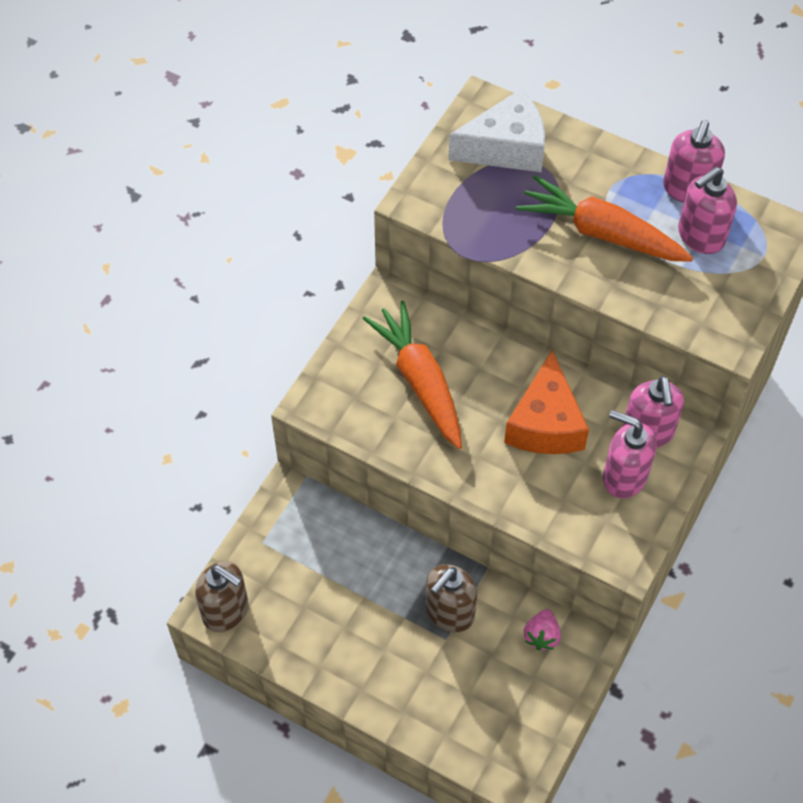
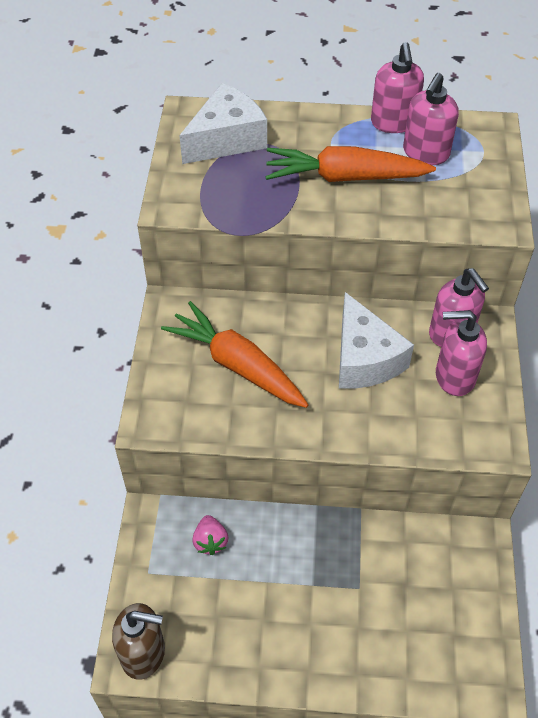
camera: 25 degrees left, 5 degrees down
brown soap dispenser [426,564,477,632] -> none
orange cheese [504,351,589,454] -> white cheese [339,292,414,389]
pink strawberry [524,609,561,651] -> pink strawberry moved to [192,515,228,555]

